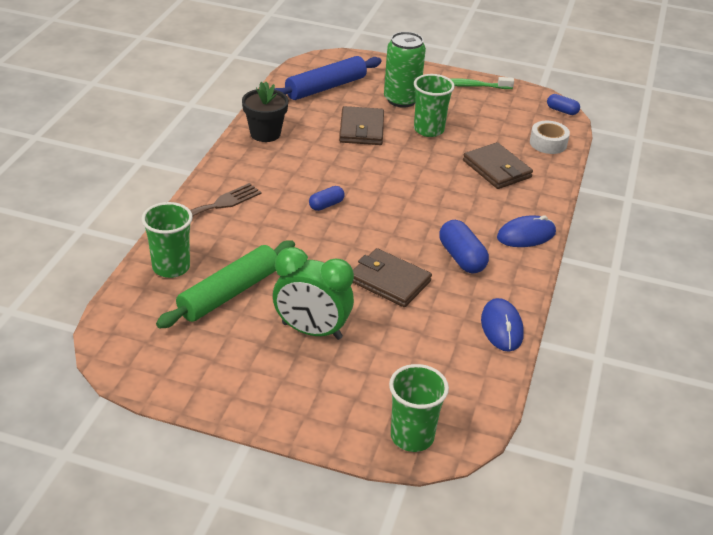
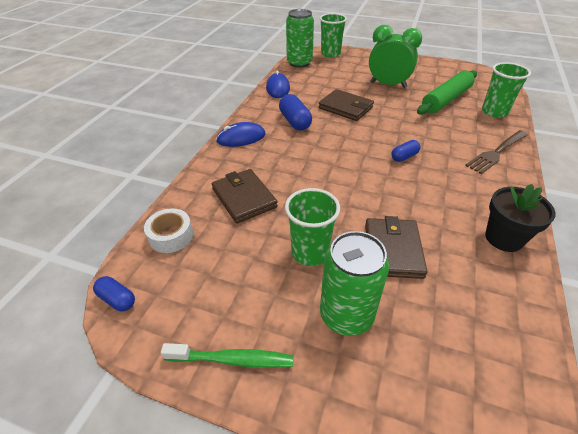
camera: 175 degrees left, 5 degrees up
blue rolling pin [274,56,382,100] -> none
none -> green can [286,9,314,68]

